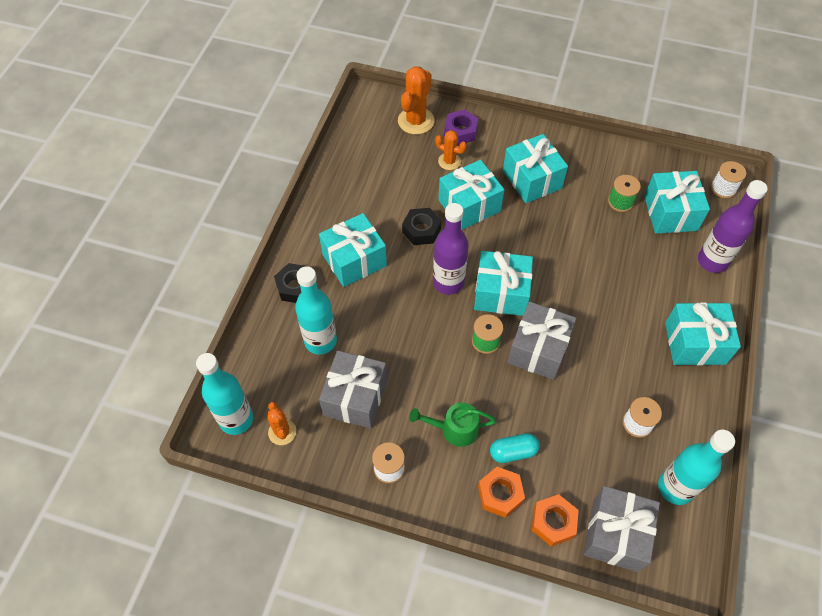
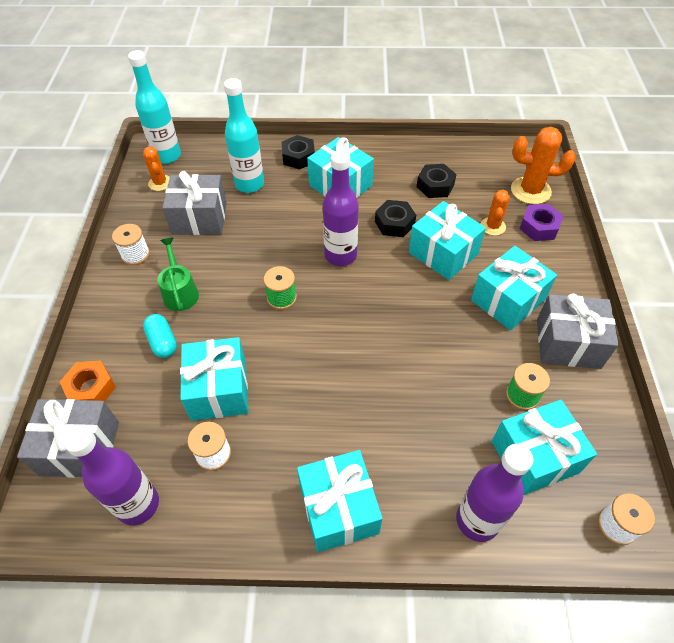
camera: 75 degrees right, 5 degrees down
orange cactus [267,402,296,445] -> orange cactus turned 75 degrees counterclockwise [143,147,170,191]
turquoise gift [474,251,533,316] -> turquoise gift moved to [180,337,249,421]
orange nut [478,467,525,518] -> none
grey gift [508,302,576,380] -> grey gift moved to [537,293,619,369]
turquoise bottle [658,430,735,505] -> purple bottle [63,426,159,526]
none -> black nut [417,164,457,198]

